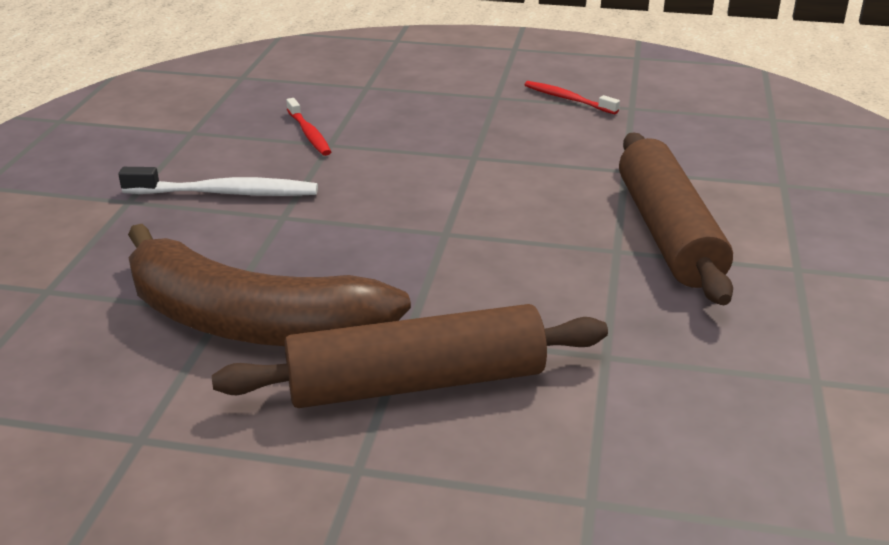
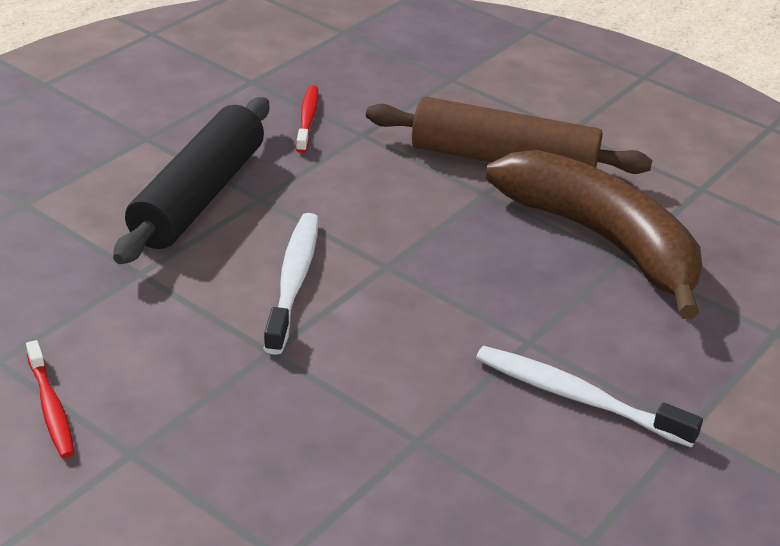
camera: 155 degrees left, 5 degrees up
red toothbrush [286,98,331,156] -> red toothbrush moved to [296,85,319,153]
brown rolling pin [619,132,733,305] -> black rolling pin [113,97,269,264]
none -> white toothbrush [264,213,319,355]

